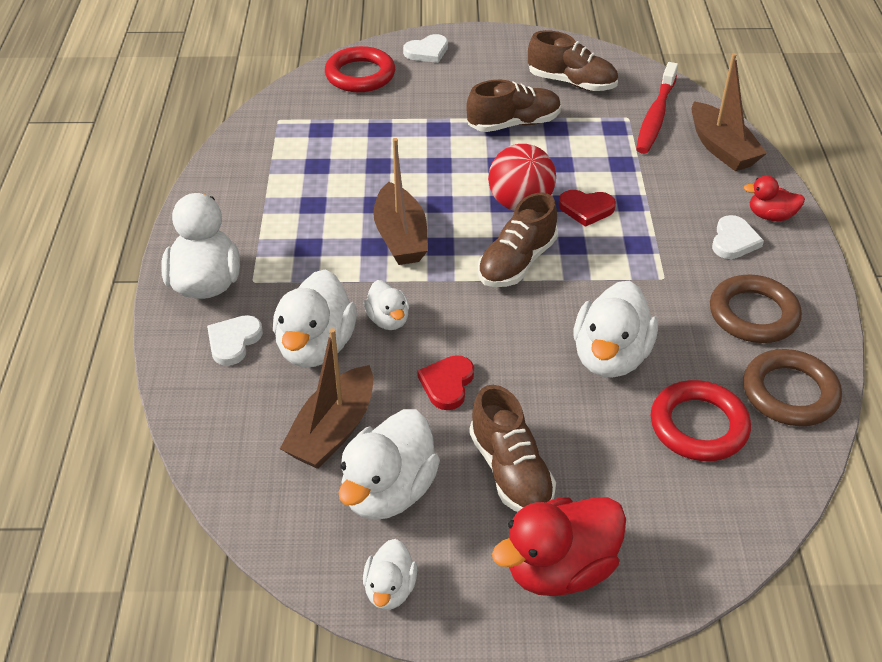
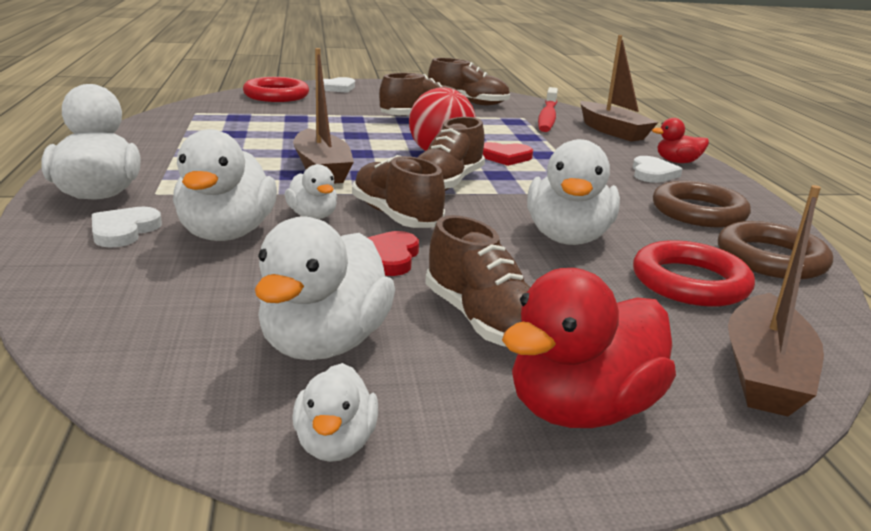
camera: 10 degrees left, 20 degrees down
brown boat [280,328,373,469] -> brown boat moved to [728,185,824,416]
none -> brown shoe [352,155,445,228]

